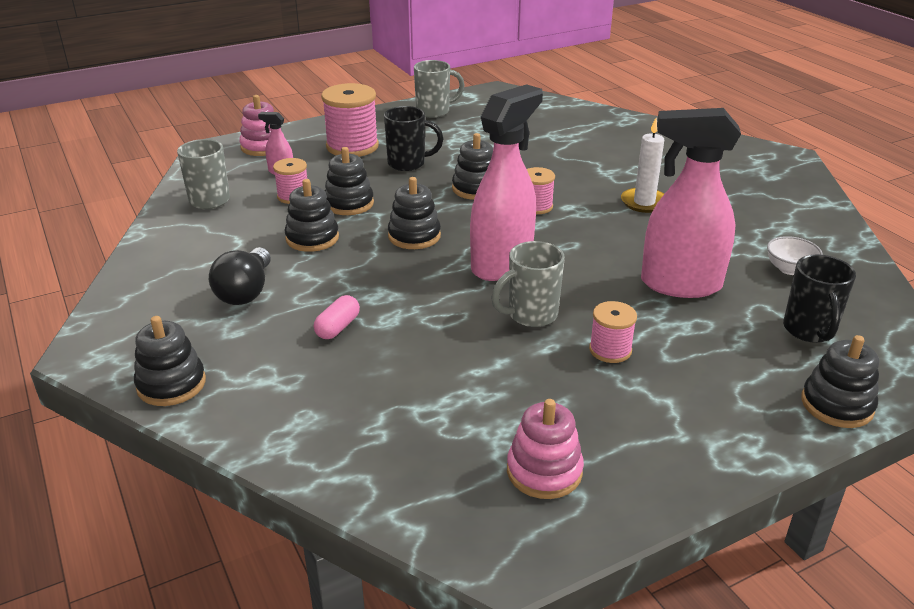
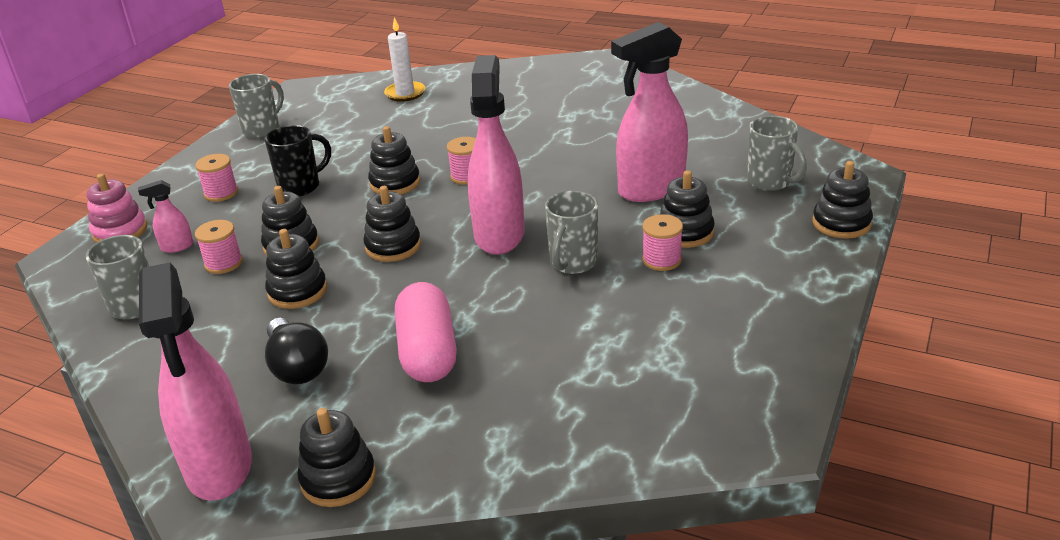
camera: 35 degrees left, 0 degrees up
pink capsule [314,295,360,339] -> pink capsule [395,282,457,382], size x1.98
pink spool [321,83,379,157] -> pink spool [195,154,238,202], size x0.56
pink stacking toy [507,399,584,499] -> none
white candle [621,118,664,213] -> white candle moved to [384,17,425,102]
white bowl [767,236,823,275] -> none
black mug [783,255,856,343] -> grey mug [747,116,807,191]
none -> pink spray bottle [139,262,252,501]
none -> black stacking toy [660,170,715,248]

